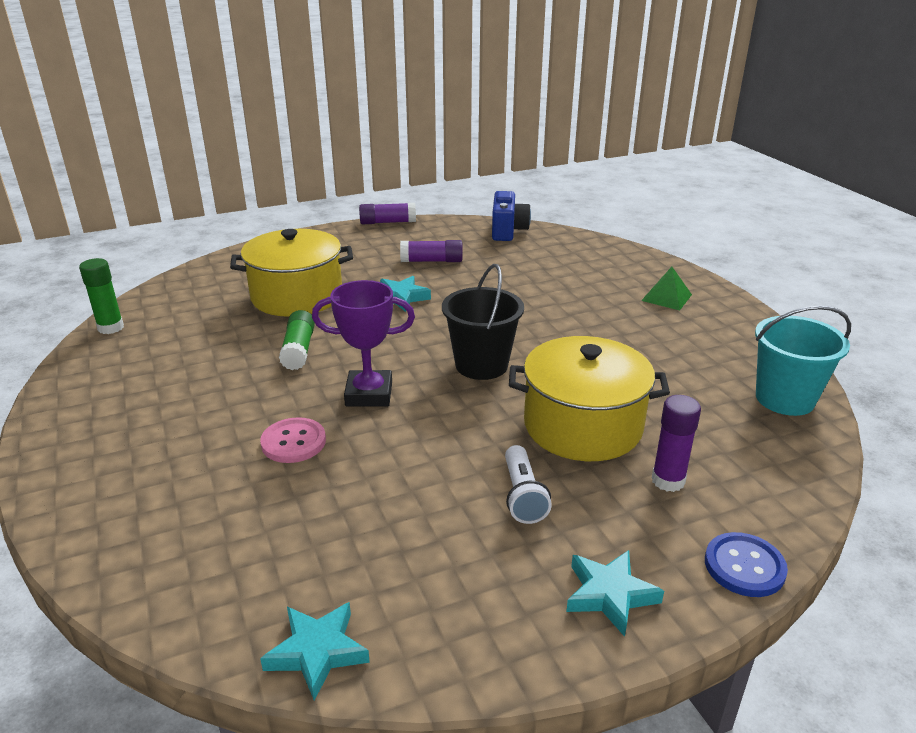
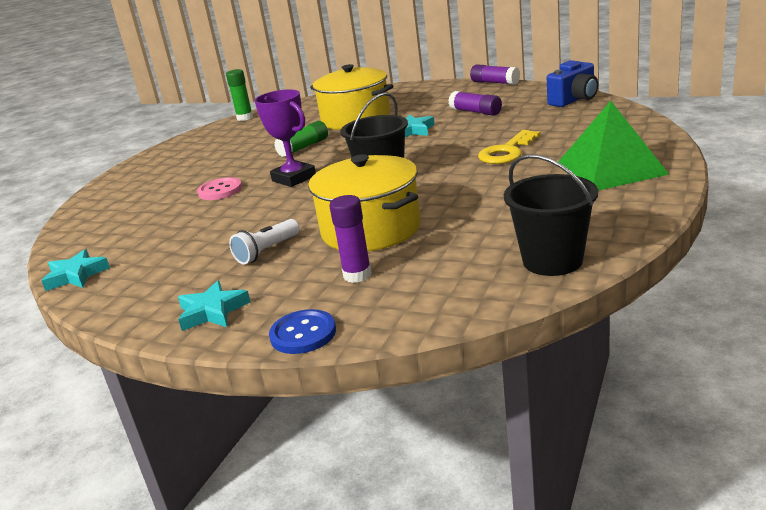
camera: 50 degrees right, 5 degrees down
green pyramid [641,267,692,311] -> green pyramid [558,101,669,191], size x1.97
turquoise bucket [755,305,851,416] -> black bucket [504,154,598,276]
none -> yellow key [478,130,540,164]

